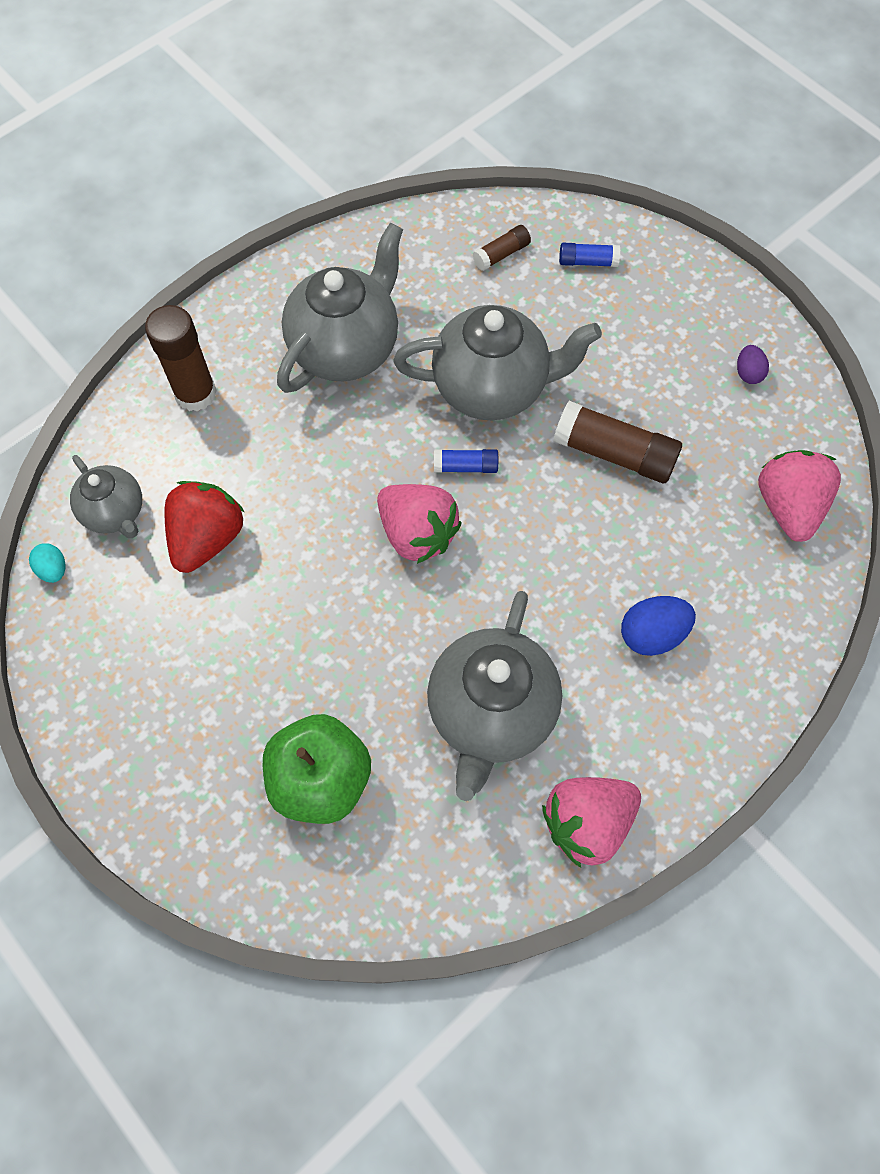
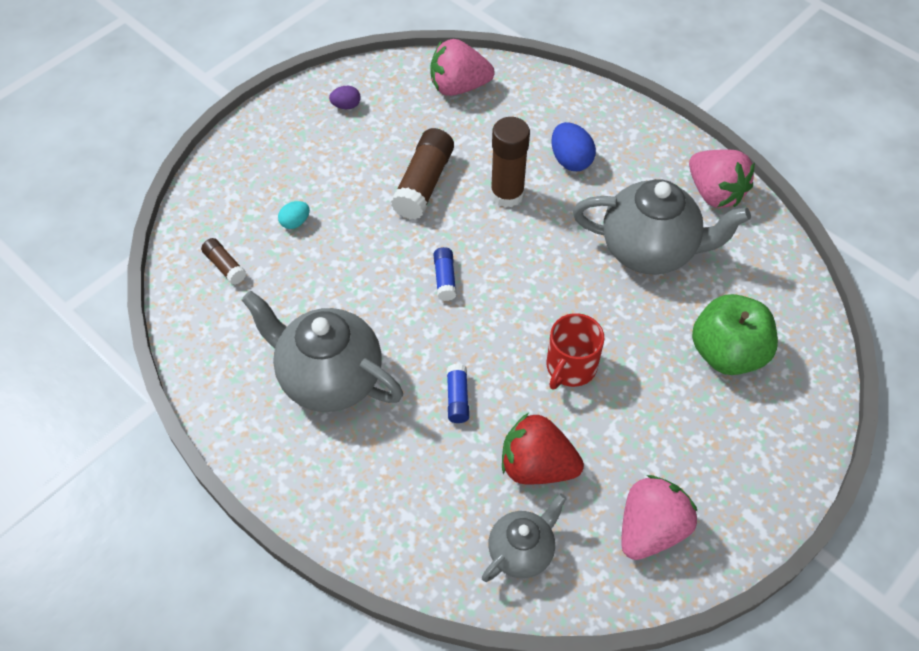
camera: 95 degrees left, 10 degrees down
turquoise egg [29,543,65,583] -> turquoise egg moved to [278,201,310,229]
brown glue stick [145,305,217,411] -> brown glue stick moved to [490,117,530,208]
pink strawberry [377,484,462,564] -> pink strawberry moved to [621,475,697,560]
grey teapot [394,305,602,420] -> none
blue glue stick [559,243,620,267] -> blue glue stick moved to [447,364,469,423]
none -> red mug [546,313,605,390]

